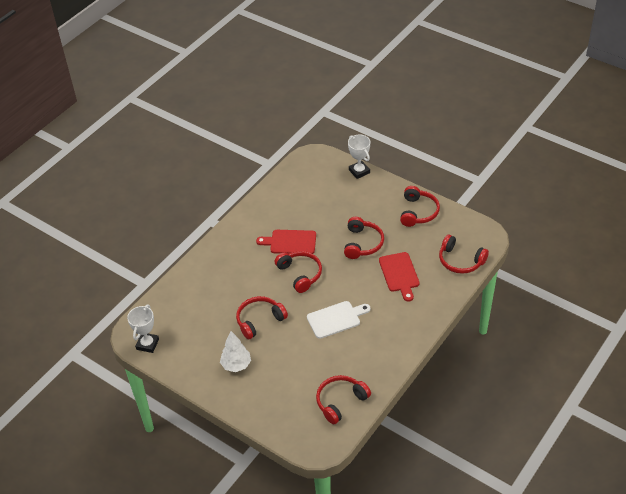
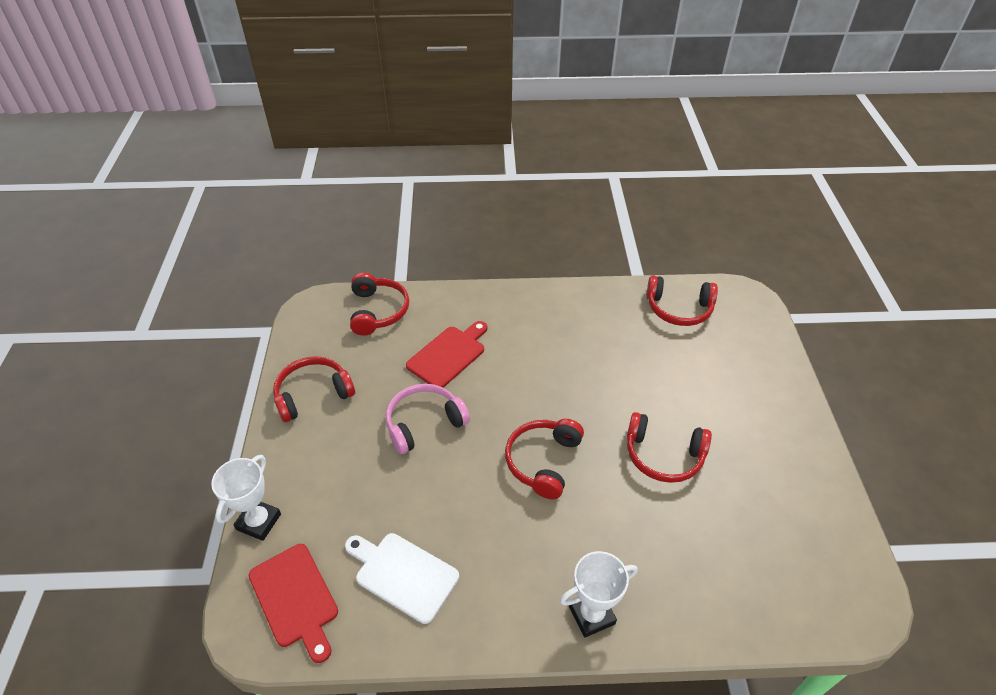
camera: 130 degrees left, 0 degrees up
white trophy [127,305,159,353] -> white trophy moved to [560,551,638,638]
white tree [220,331,251,372] -> none
red cutting board [256,230,316,254] -> red cutting board moved to [248,544,338,663]
white cutting board [307,301,371,339] -> white cutting board moved to [345,533,459,624]
red headphones [344,217,384,259] -> pink headphones [386,384,470,454]

